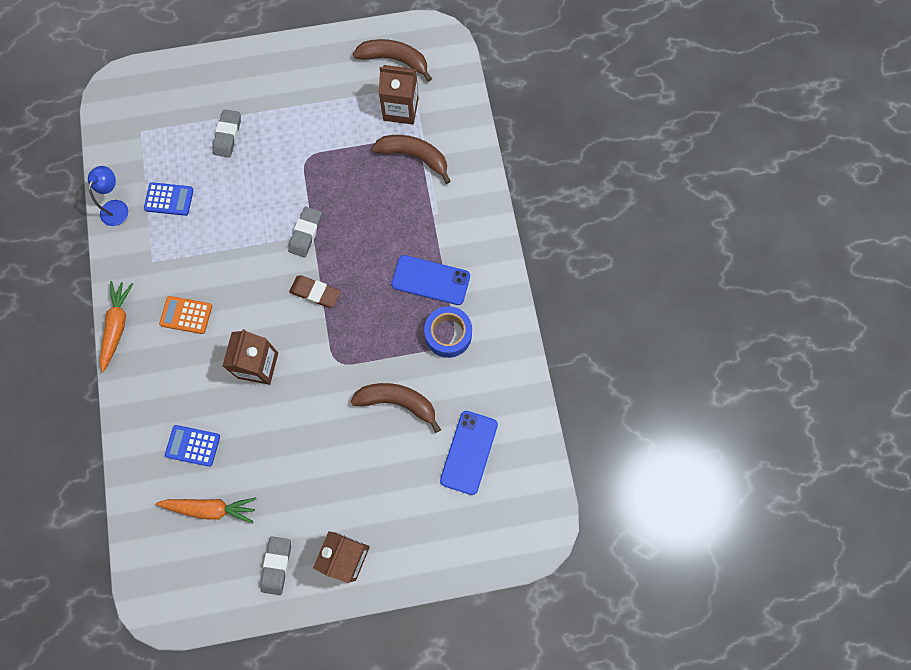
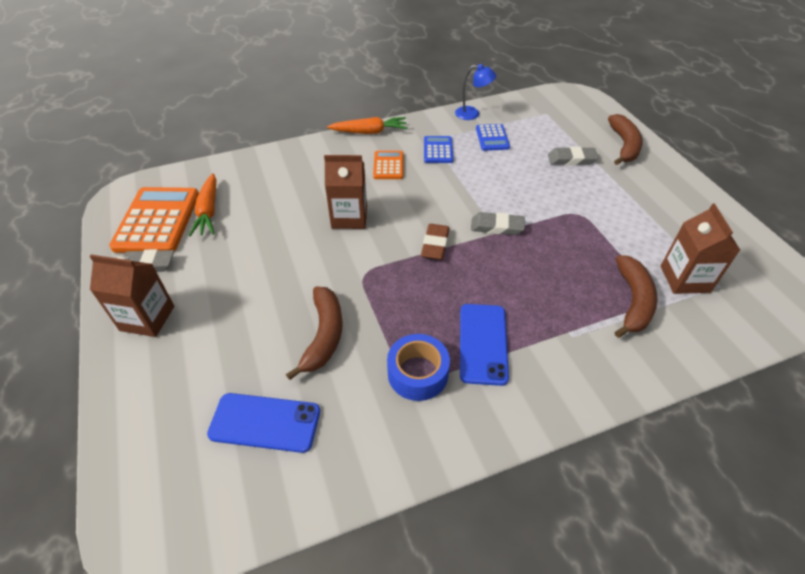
camera: 80 degrees right, 25 degrees down
blue calculator [165,425,220,467] -> blue calculator moved to [424,136,453,163]
brown banana [353,39,432,82] -> brown banana moved to [608,114,643,165]
none -> orange calculator [109,187,199,253]

